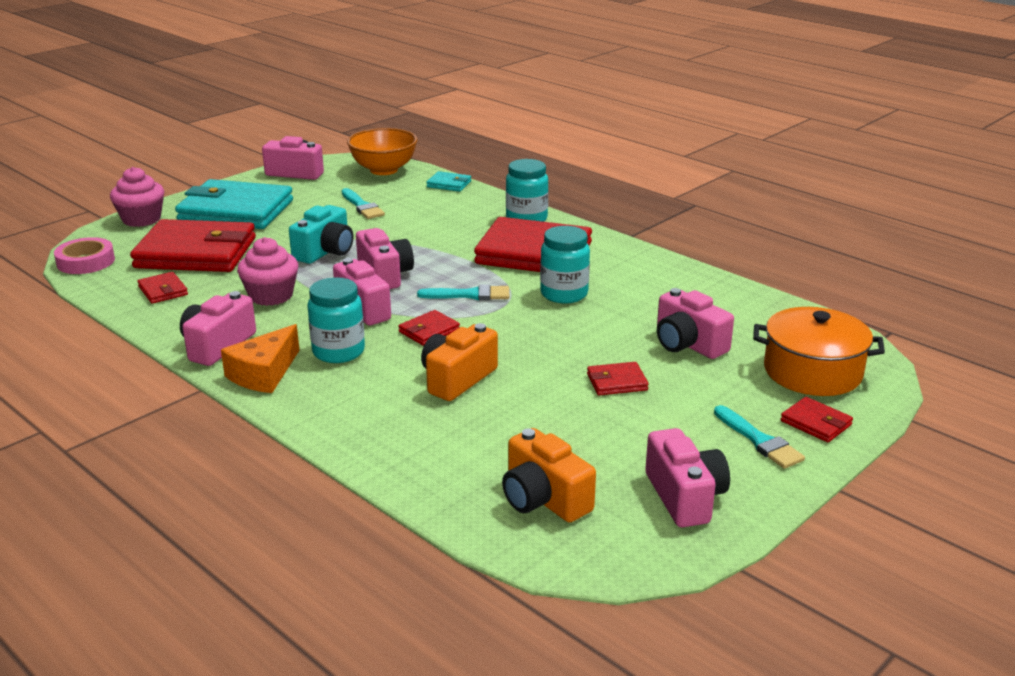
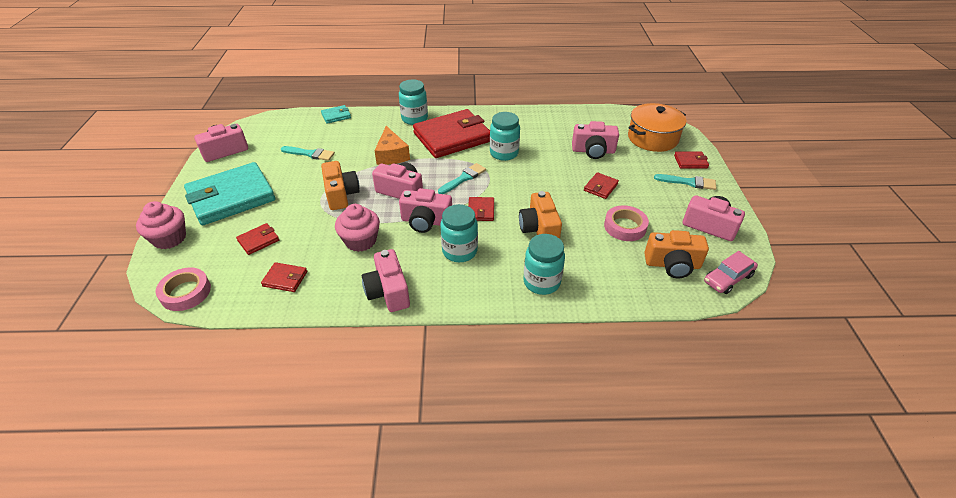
camera: 45 degrees left, 15 degrees up
red wallet [130,219,256,272] -> red wallet [236,223,279,255], size x0.42
orange cheese [221,324,300,393] -> orange cheese moved to [374,126,410,165]
turquoise camera [289,205,353,264] -> orange camera [321,161,360,210]
orange bowl [347,128,417,175] -> none
none -> turquoise jar [523,234,565,295]
none -> pink tape [604,205,649,241]
none -> pink car [704,251,758,294]

